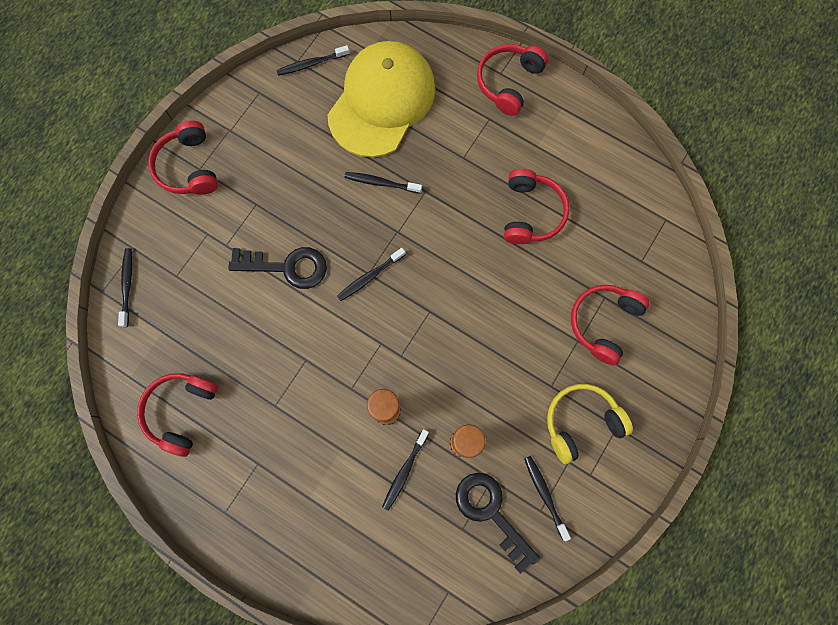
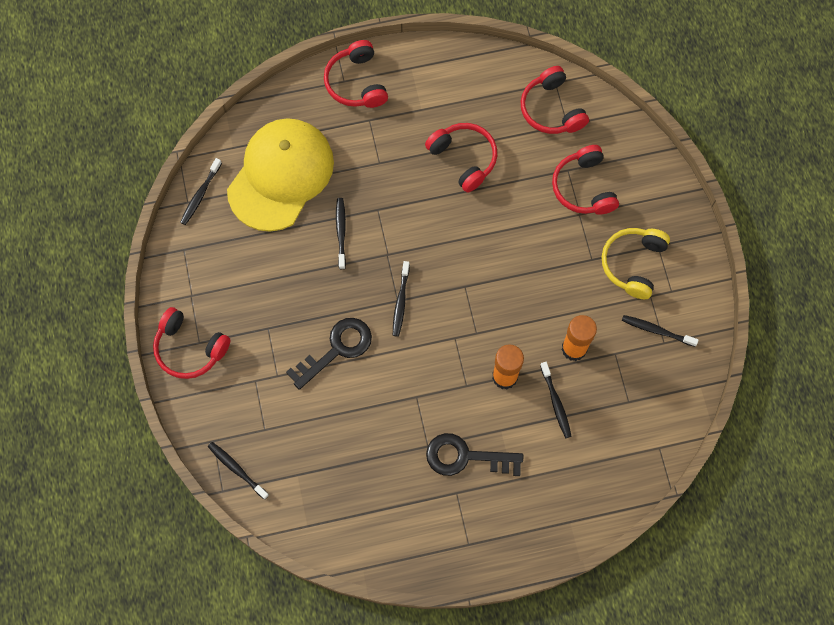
camera: 45 degrees left, 5 degrees down
red headphones [137,373,218,457] -> red headphones moved to [521,66,589,134]
yellow cap [327,41,435,158] -> yellow cap turned 45 degrees clockwise [227,118,334,232]
black toothbrush [345,172,422,193] -> black toothbrush turned 120 degrees clockwise [336,198,346,269]
black key [456,473,540,574] -> black key moved to [426,433,523,476]

